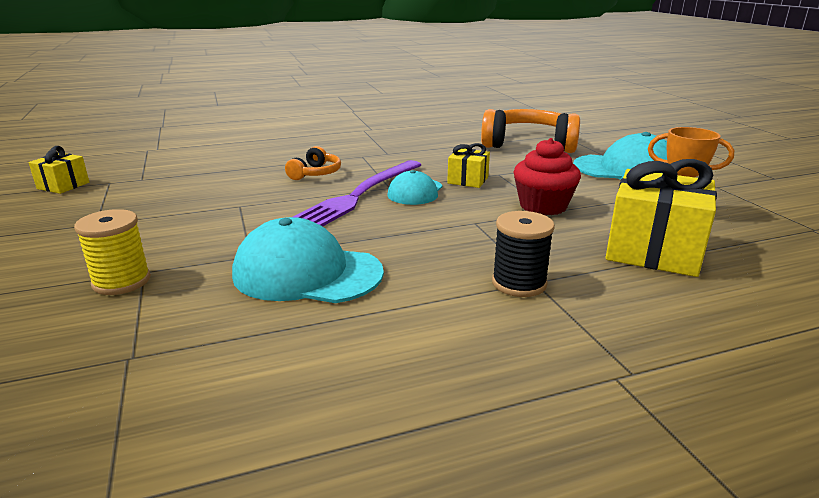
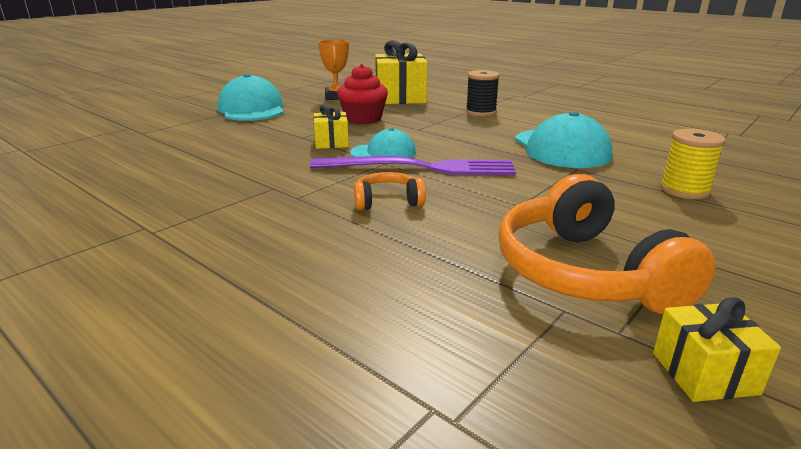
camera: 120 degrees left, 0 degrees up
orange headphones [481,109,580,153] -> orange headphones moved to [498,174,716,314]

